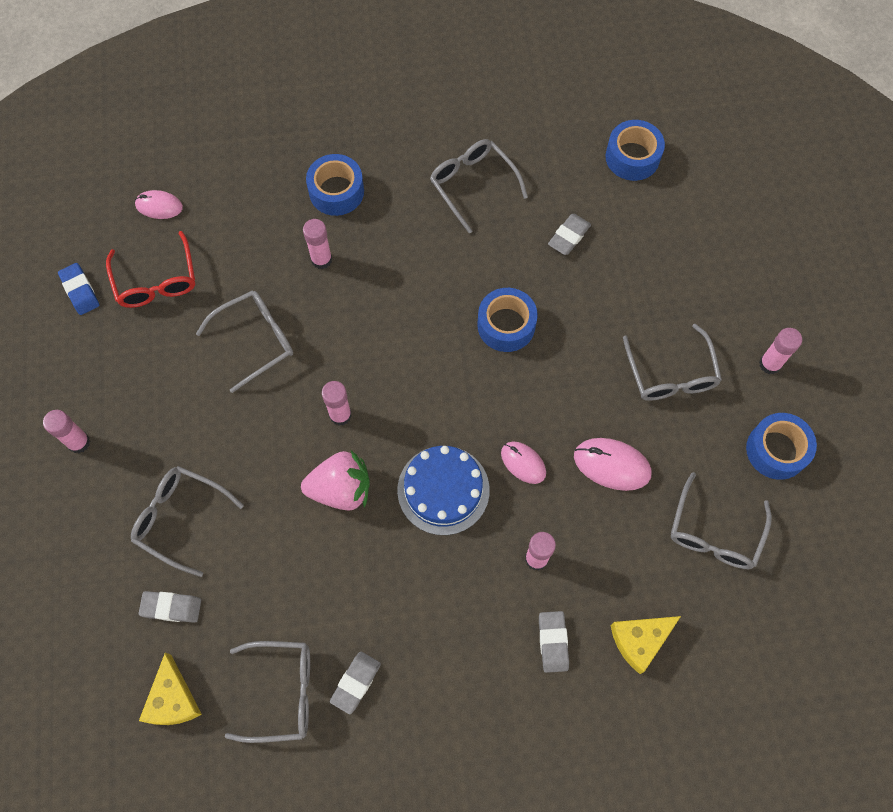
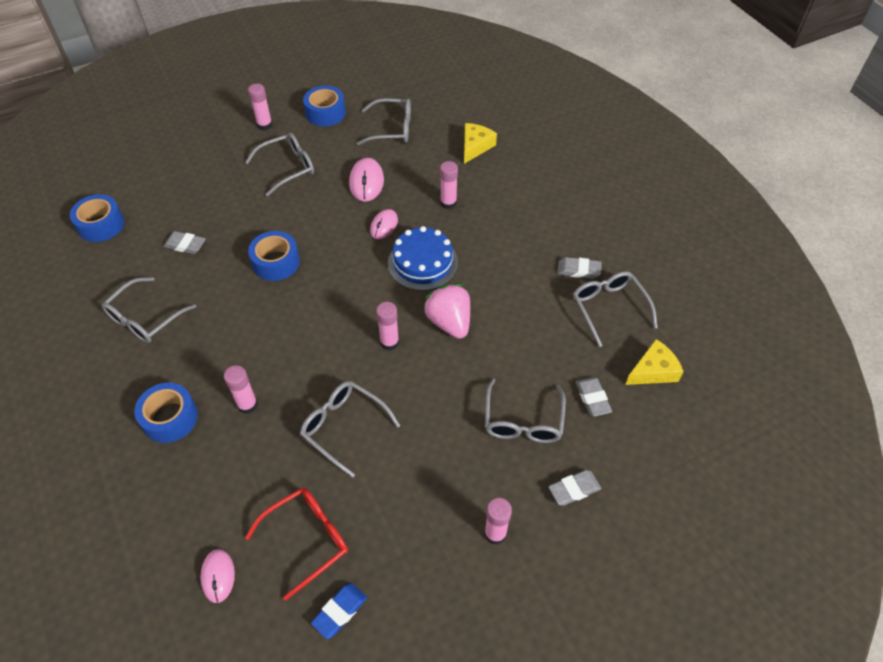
camera: 110 degrees left, 15 degrees down
grey eraser [539,611,569,673] -> grey eraser moved to [548,470,602,506]
yellow cheese [611,616,681,674] -> yellow cheese turned 105 degrees counterclockwise [464,123,497,164]

